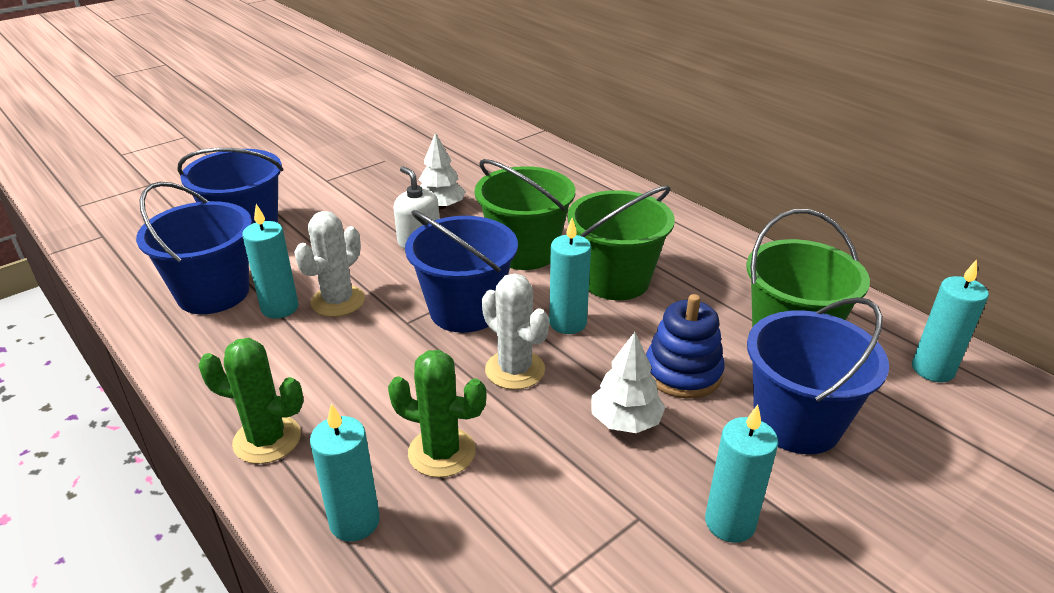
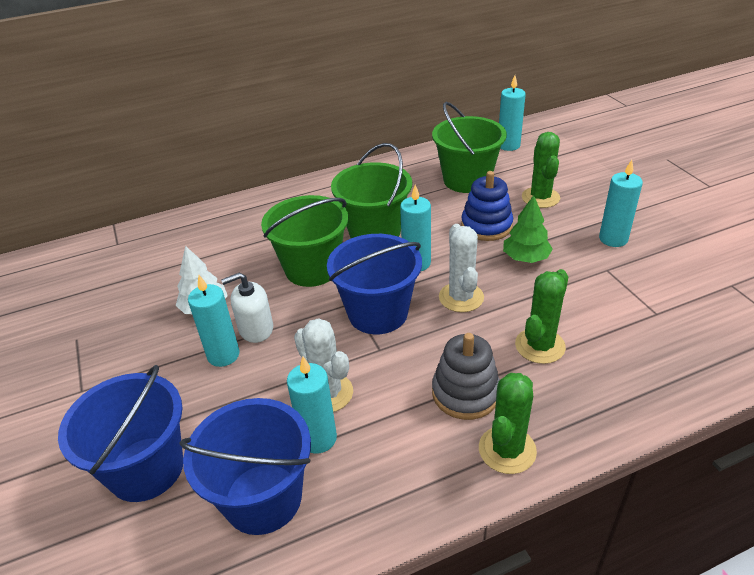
camera: 70 degrees left, 5 degrees up
turquoise candle [310,403,380,542] -> turquoise candle moved to [188,275,240,367]
white cactus [482,274,549,390] -> white cactus turned 75 degrees counterclockwise [439,224,484,312]
white tree [591,332,665,433] -> green tree [503,195,553,263]
blue bucket [747,297,889,454] -> green cactus [522,132,560,208]
none -> grey stacking toy [432,333,500,420]

